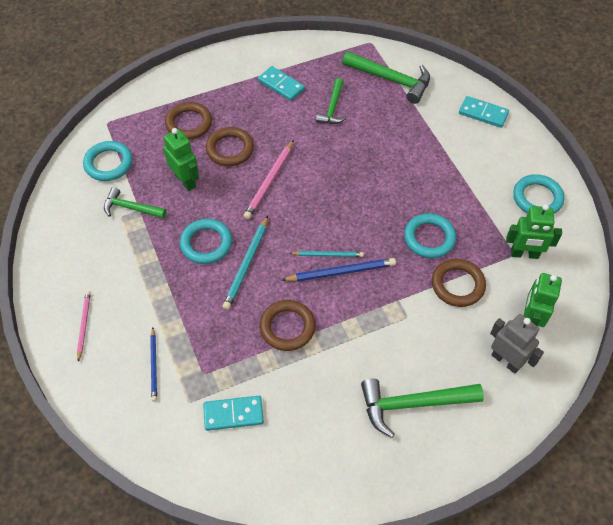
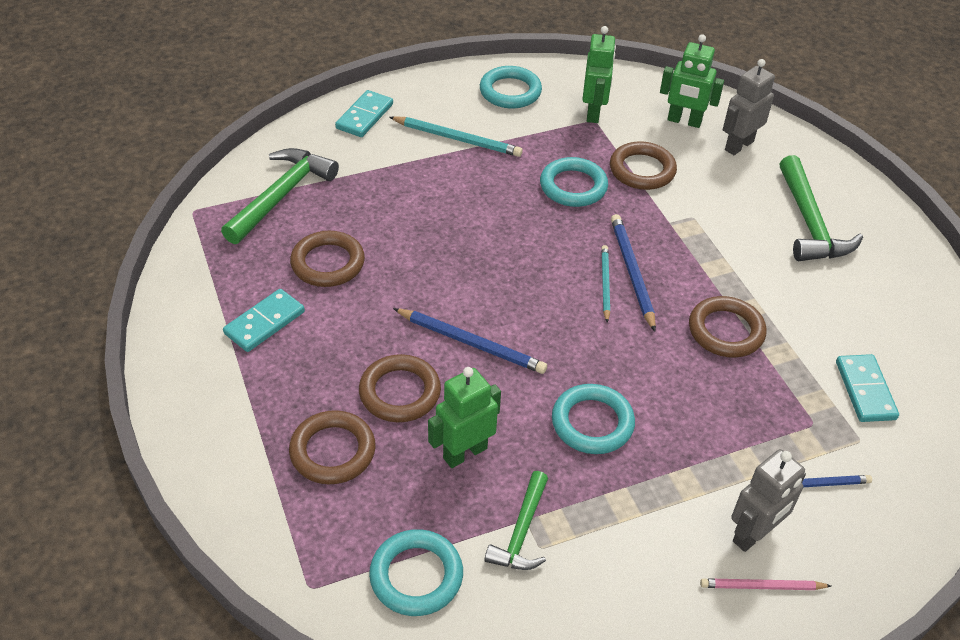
camera: 90 degrees left, 10 degrees down
turquoise pencil [222,216,268,310] -> turquoise pencil moved to [389,116,523,157]
pink pencil [244,140,294,219] -> blue pencil [393,308,547,374]
green hammer [316,78,347,124] -> brown ring [290,231,365,287]
none -> grey robot [731,449,806,552]

